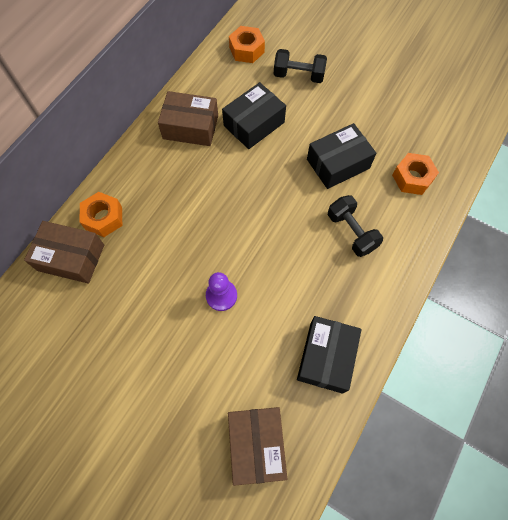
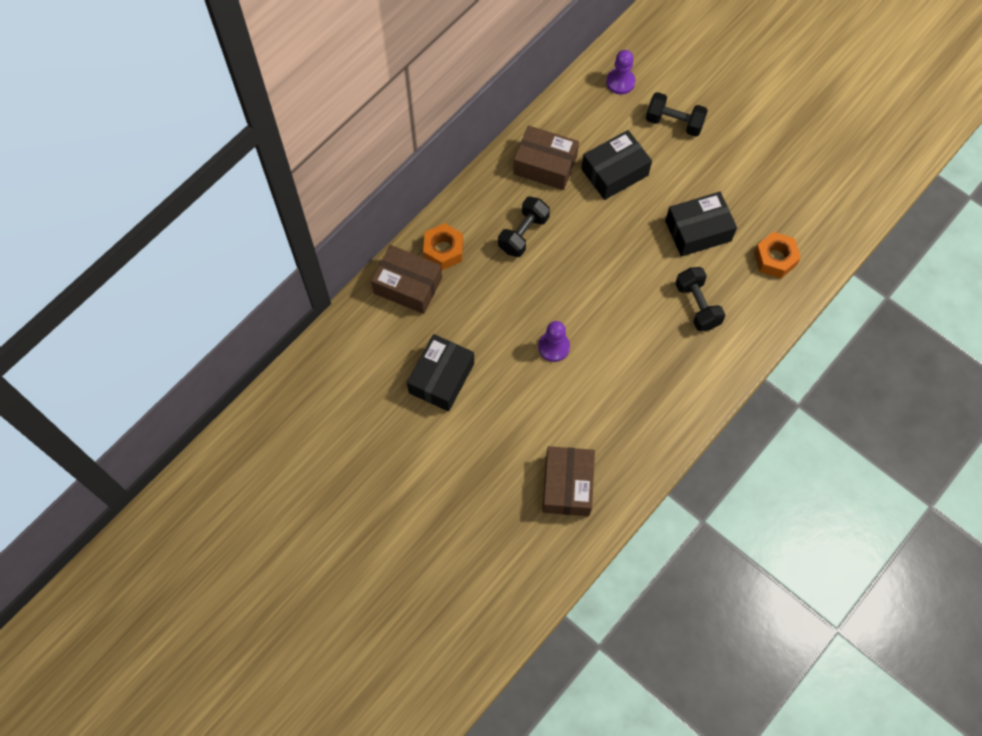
camera: 10 degrees right, 0 degrees up
orange nut [229,26,265,63] -> purple pawn [606,50,635,95]
black box [297,316,362,394] -> black box moved to [407,334,474,412]
none -> black dumbbell [498,196,550,257]

